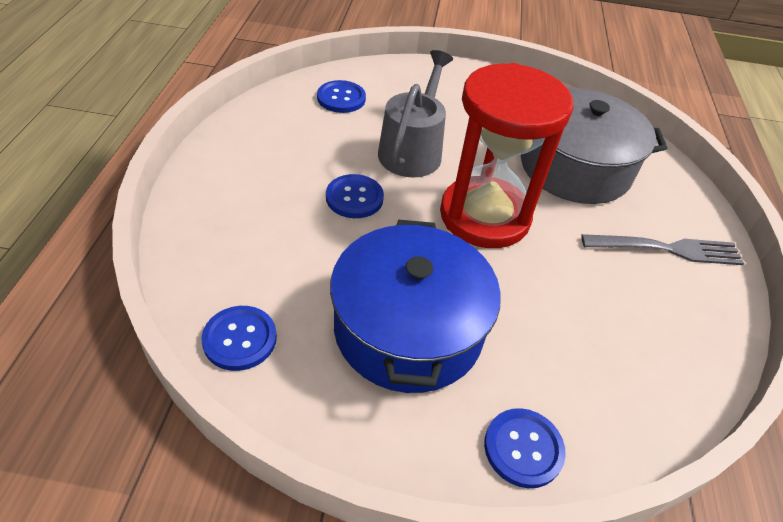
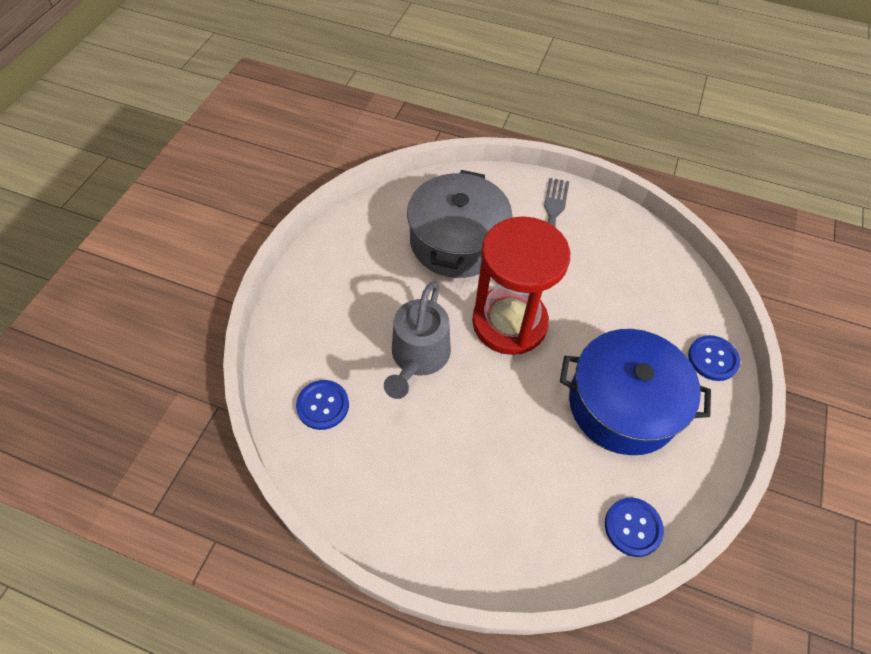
camera: 75 degrees left, 10 degrees up
blue button [326,174,384,218] -> none
grey watering can [378,50,453,177] -> grey watering can turned 105 degrees counterclockwise [384,282,451,399]

